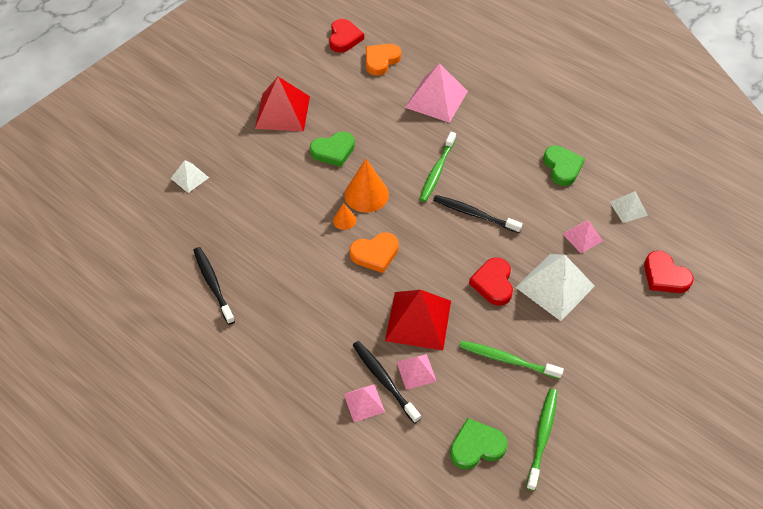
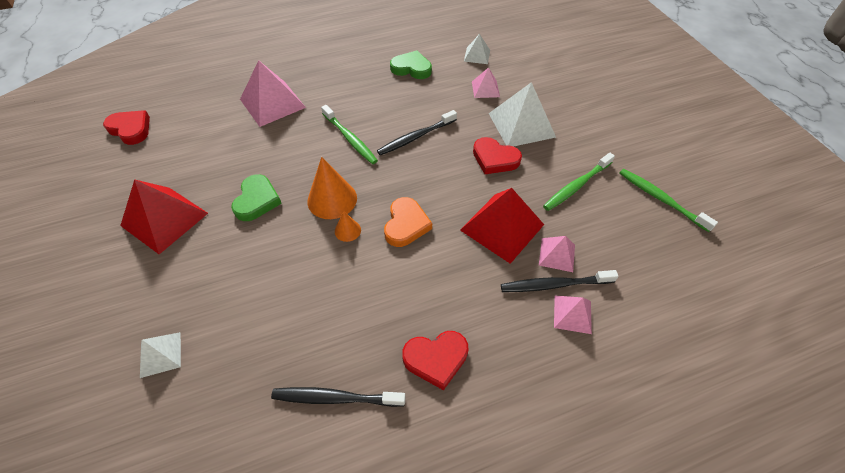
camera: 60 degrees left, 0 degrees up
orange heart [366,44,401,76] -> none
green heart [450,418,508,469] -> none
red heart [644,251,694,293] -> red heart moved to [402,331,469,390]

